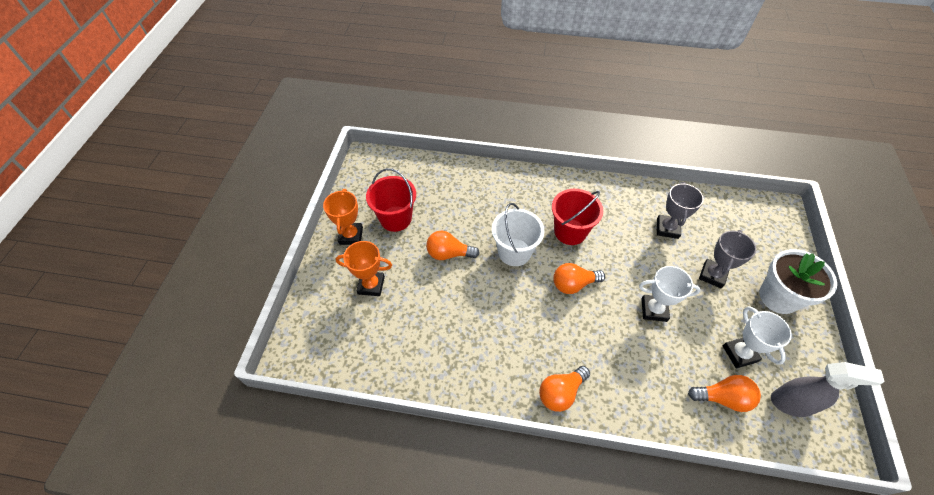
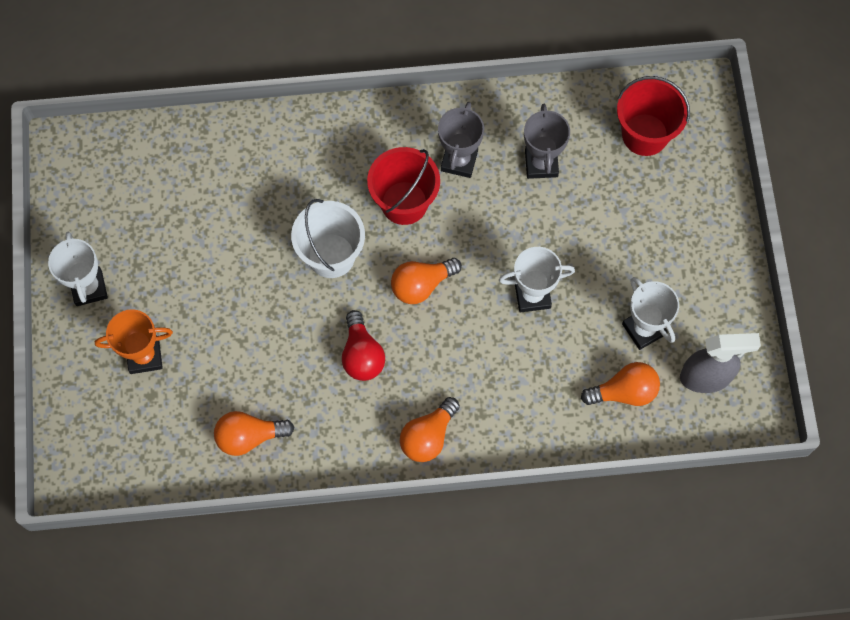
camera: 15 degrees left, 15 degrees up
orange trophy [323,189,363,245] -> white trophy [48,231,108,306]
red bucket [366,168,416,232] -> red bucket moved to [617,76,690,156]
orange light bulb [426,231,480,260] -> orange light bulb moved to [214,411,294,456]
grey trophy [699,230,756,289] -> grey trophy moved to [438,102,484,178]
white flower pot [759,249,837,314] -> none
none -> red light bulb [342,310,385,381]

